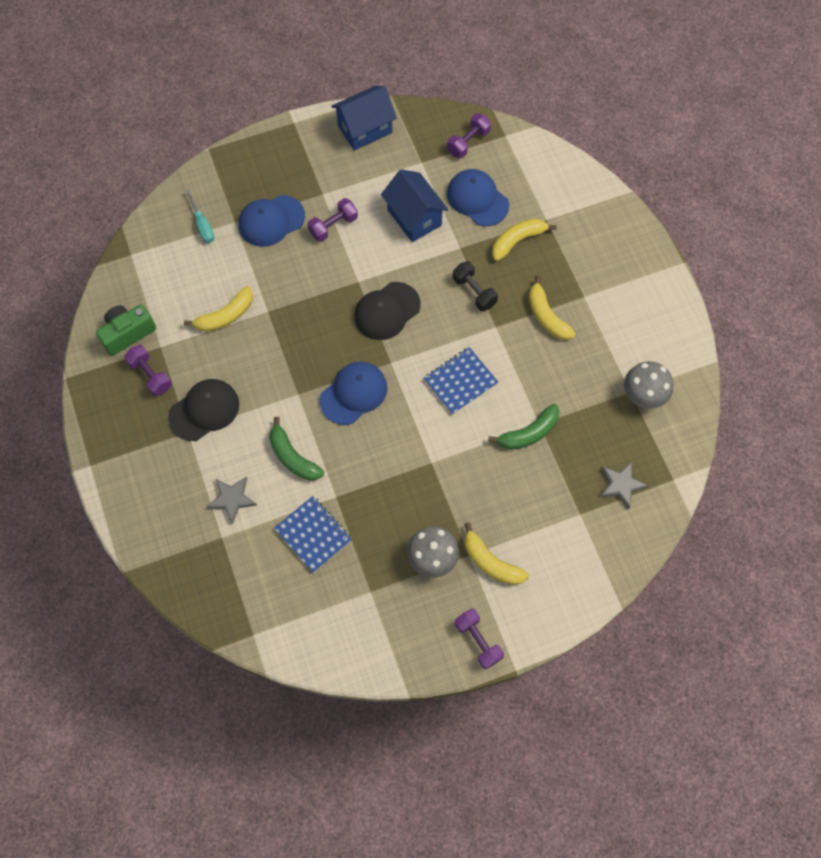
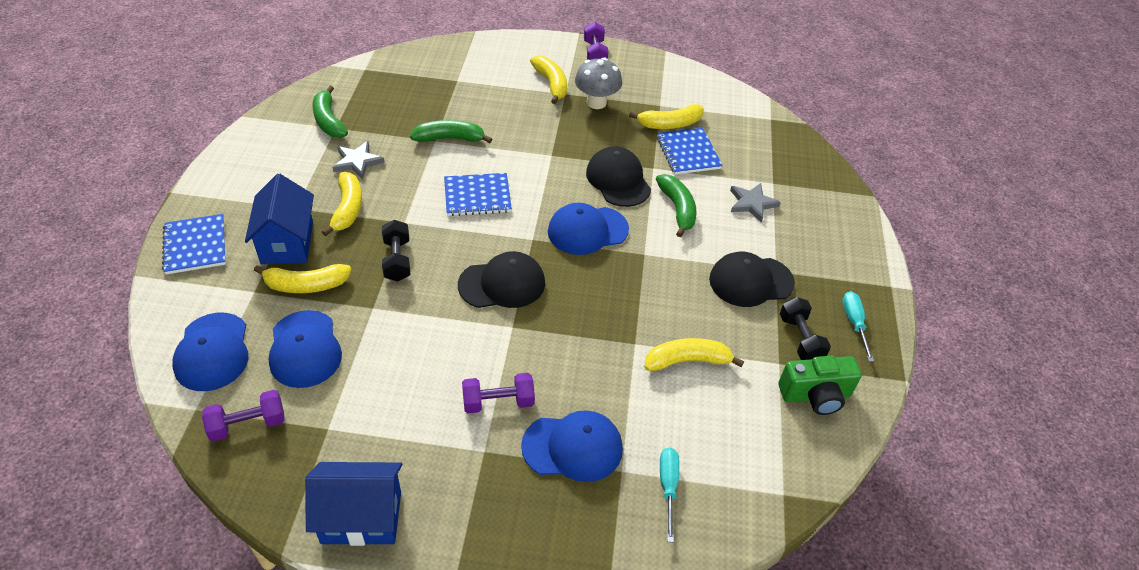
camera: 155 degrees left, 20 degrees down
purple dumbbell [124,345,172,396] -> black dumbbell [780,297,831,360]
blue house [381,169,448,242] -> blue house moved to [245,174,314,264]
grey star [600,461,648,509] -> grey star moved to [332,141,385,179]
grey mushroom [624,361,673,409] -> green banana [312,86,348,138]
none -> blue notebook [162,214,226,274]
none -> blue cap [172,313,249,391]
none -> black cap [586,146,651,207]
none -> yellow banana [629,104,704,129]
none -> turquoise screwdriver [842,291,874,362]

